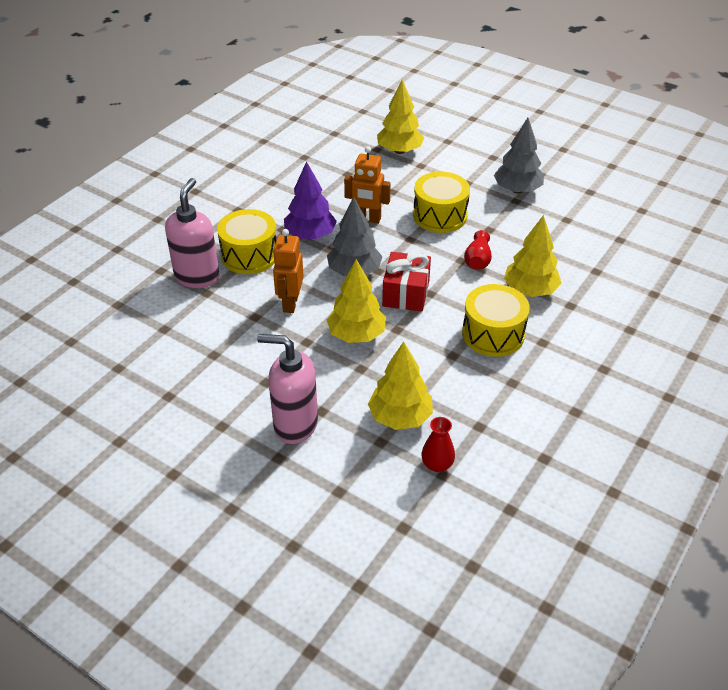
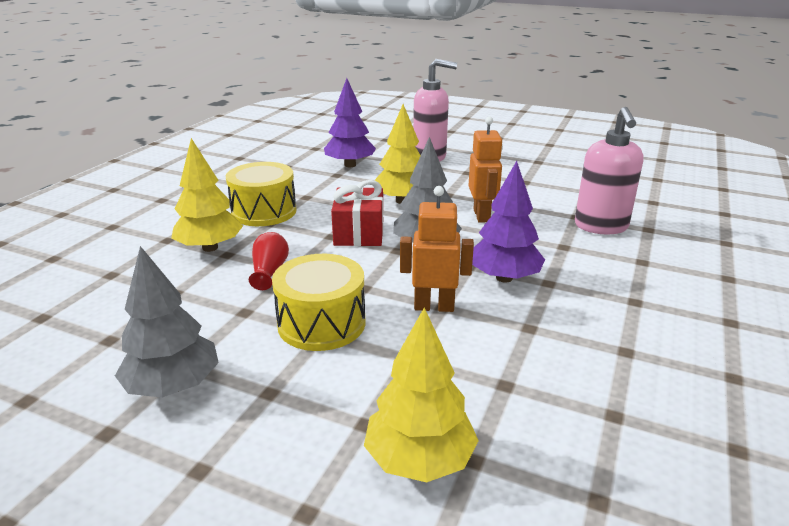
camera: 170 degrees right, 15 degrees down
yellow drum [217,209,276,274] -> none
yellow tree [368,342,433,430] -> purple tree [324,78,376,167]
red vase [421,417,455,472] -> none

